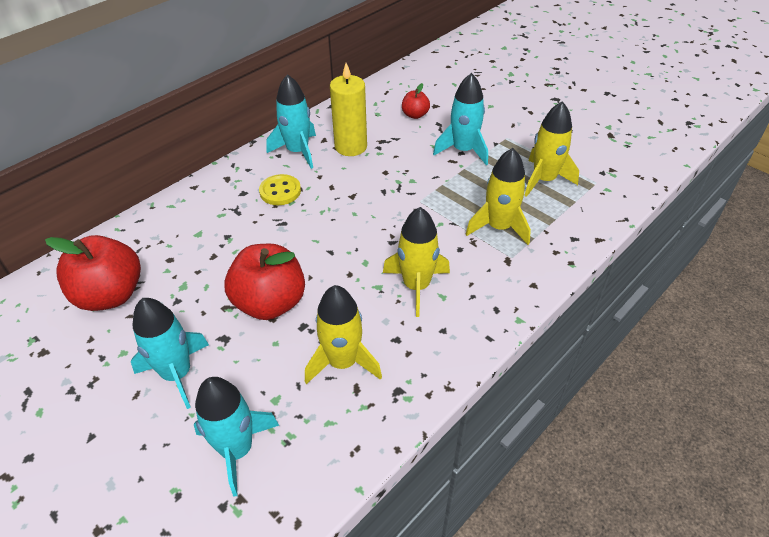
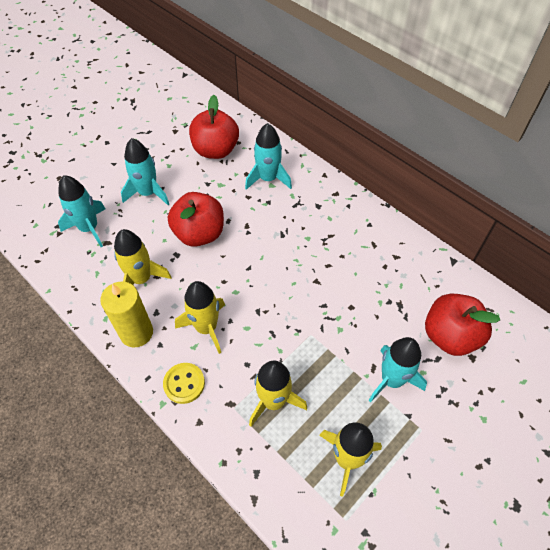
camera: 90 degrees right, 10 degrees up
yellow button [259,174,301,205] -> yellow button moved to [163,363,205,404]
turquoise rocket [266,74,316,169] -> turquoise rocket moved to [245,123,292,190]
yellow candle [330,63,367,156] -> yellow candle moved to [100,282,153,347]
red apple [402,83,430,119] -> red apple [425,294,501,356], size x2.01

